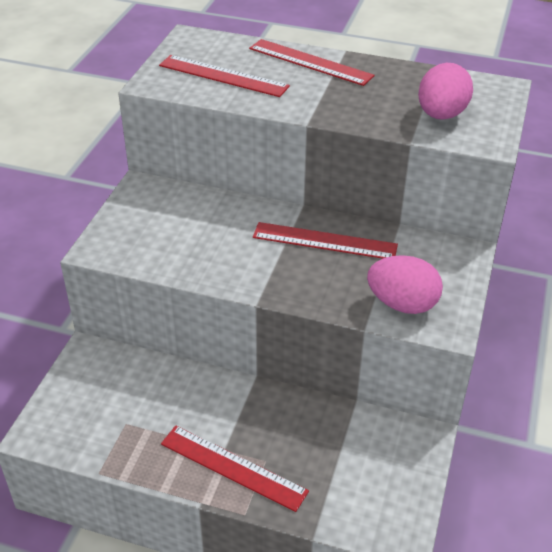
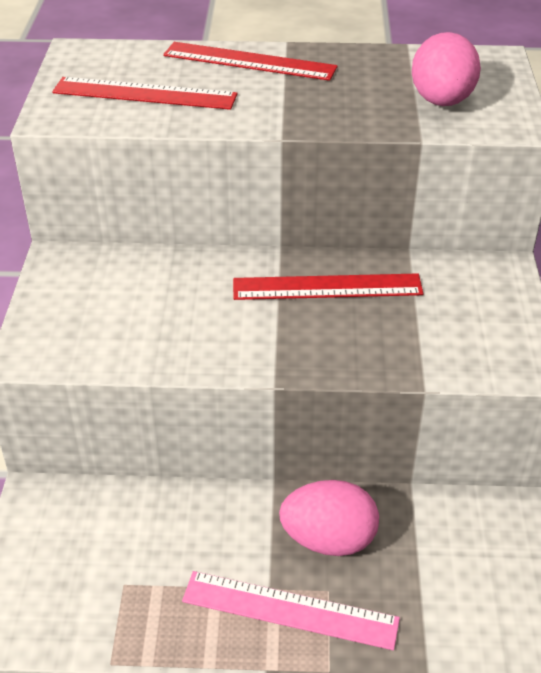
camera: 15 degrees left, 0 degrees up
red ruler [161,426,309,512] -> pink ruler [182,571,400,650]
pink egg [367,255,443,314] -> pink egg moved to [279,480,379,556]

